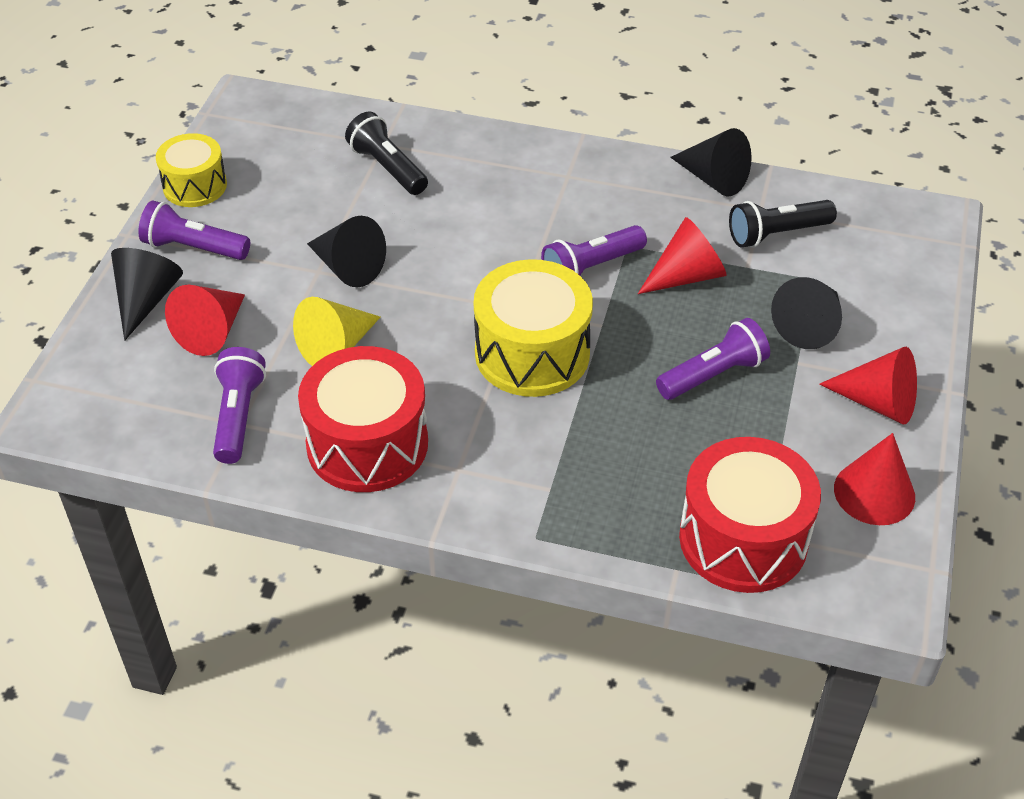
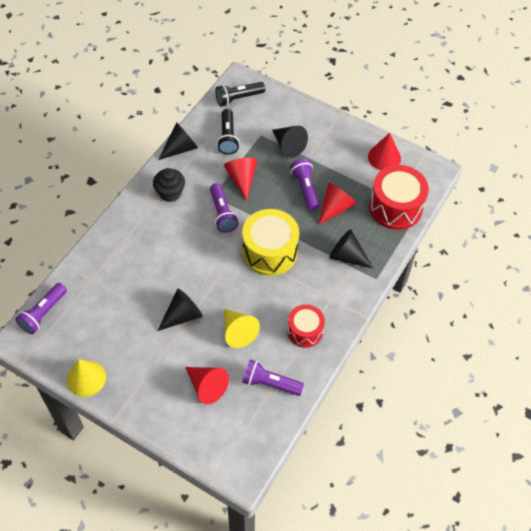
camera: 75 degrees left, 10 degrees up
black cone [111,248,183,341] -> black cone moved to [329,229,373,268]
purple flashlight [138,200,250,260] -> purple flashlight moved to [16,283,67,334]
yellow drum [156,133,227,207] -> yellow cone [67,359,106,397]
red drum [298,346,428,492] -> red drum [287,305,325,348], size x0.61
black flashlight [345,111,428,195] -> black flashlight moved to [215,82,265,107]
red cone [819,347,917,425] -> red cone moved to [318,183,356,226]
none -> black cupcake [153,168,185,202]

